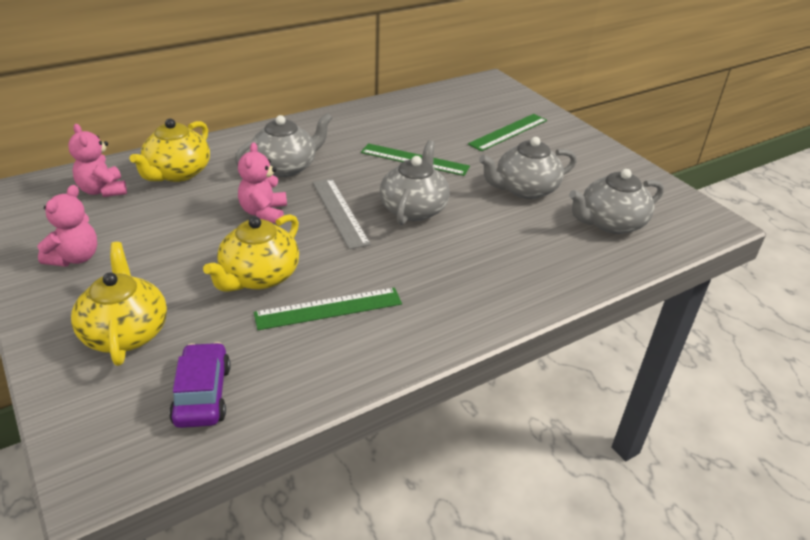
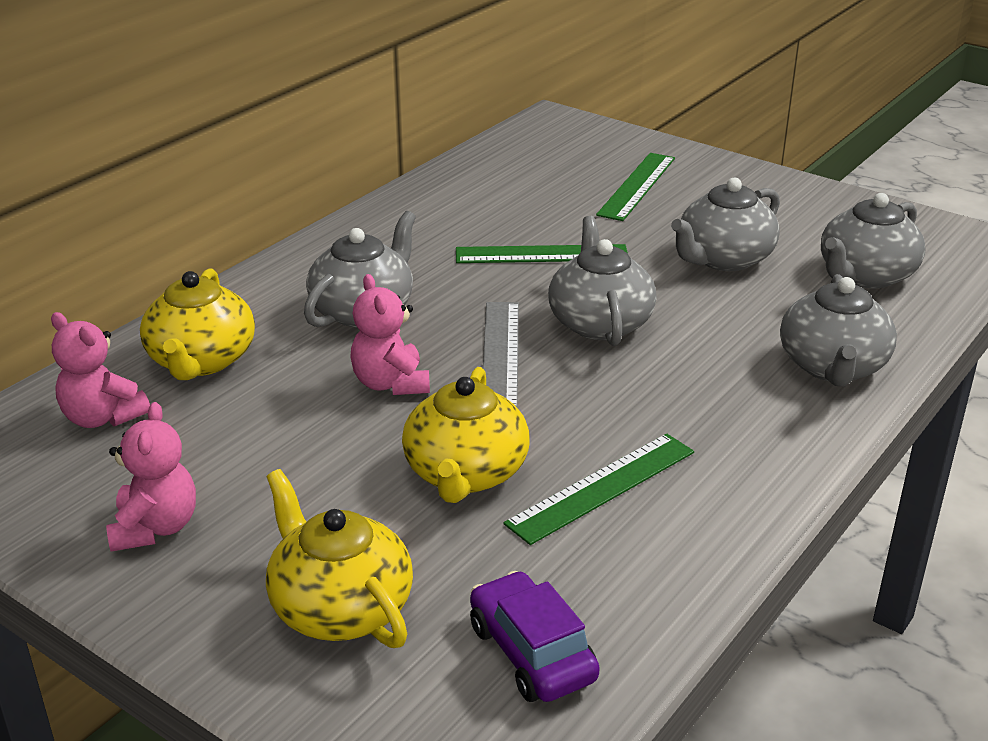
camera: 20 degrees left, 5 degrees down
grey ruler [313,179,371,249] -> grey ruler turned 45 degrees clockwise [483,302,519,408]
none -> grey teapot [780,274,897,387]

